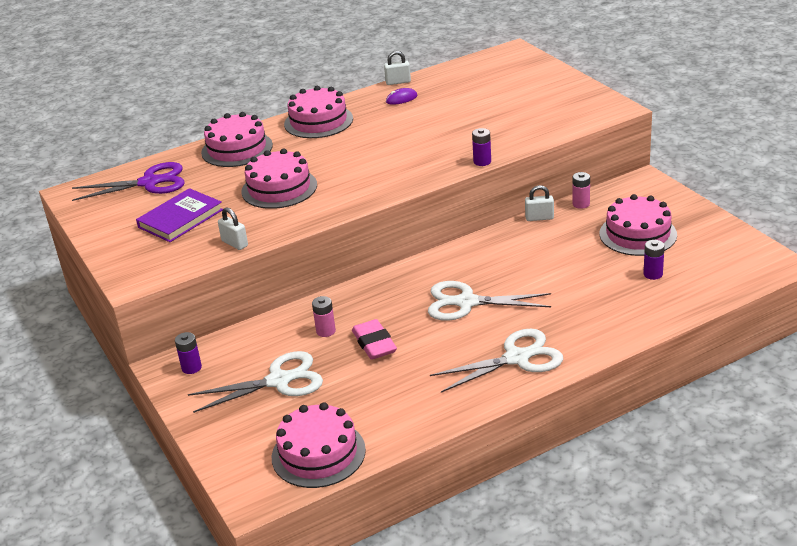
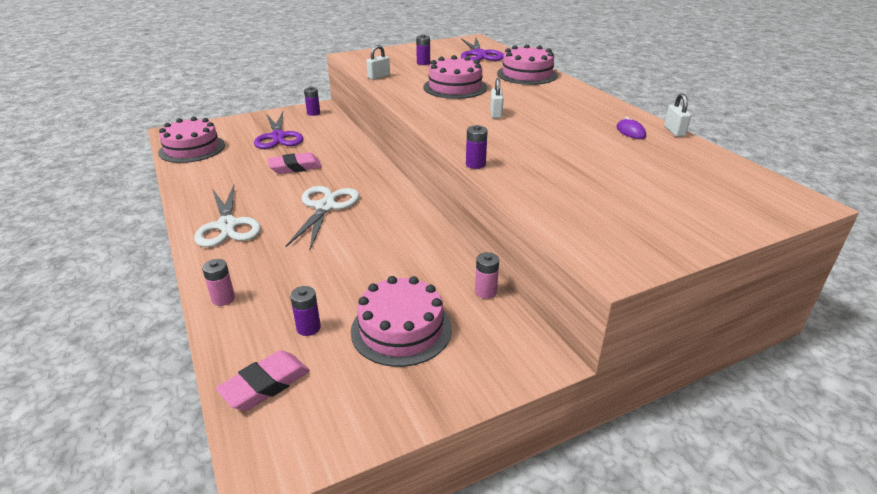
camera: 90 degrees right, 0 degrees up
purple book [136,188,223,242] -> purple battery [416,34,430,65]
white scissors [188,351,323,413] -> purple scissors [254,112,303,149]
pink cake [284,86,353,138] -> none
pink battery [312,296,336,337] -> pink battery moved to [202,259,235,306]
white padlock [525,185,554,221] -> white padlock moved to [490,78,504,118]
none -> pink eraser [216,350,310,411]

